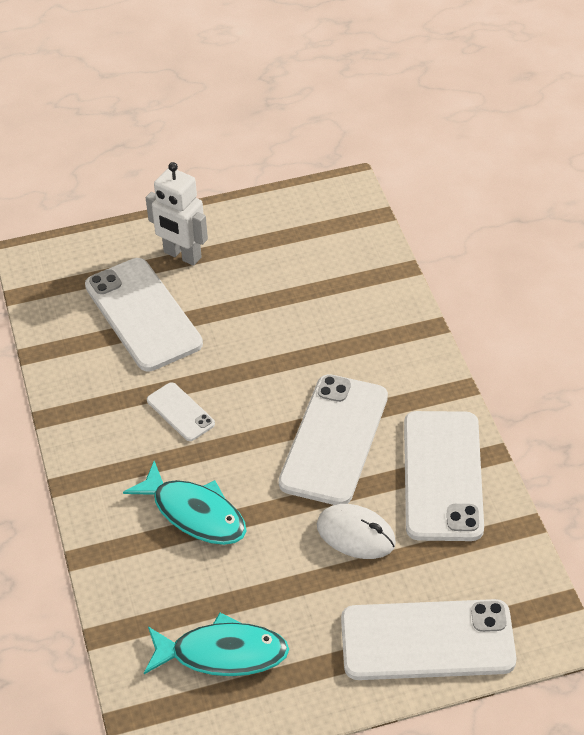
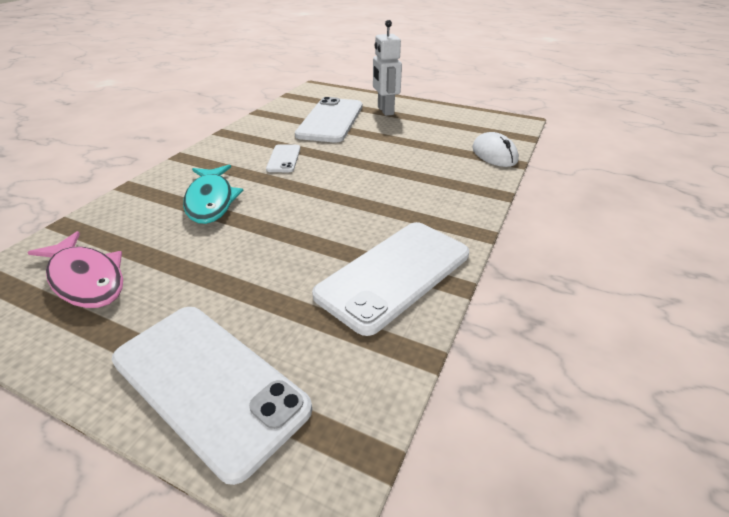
camera: 40 degrees right, 10 degrees down
turquoise fish [144,613,289,676] -> pink fish [27,231,123,308]
white phone [279,374,388,505] -> none
white mouse [317,504,396,559] -> white mouse moved to [472,132,519,167]

